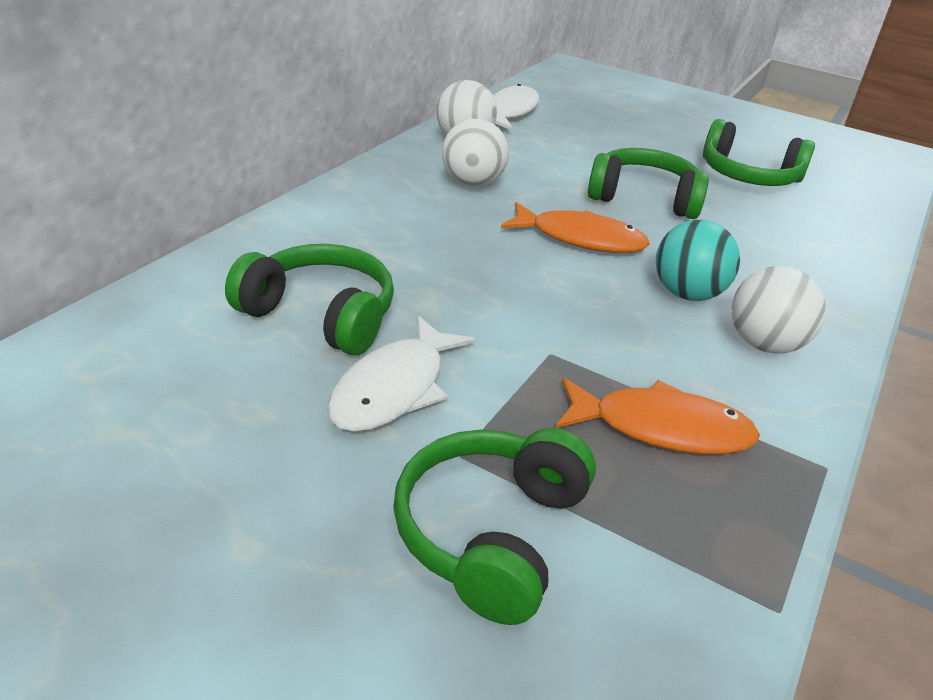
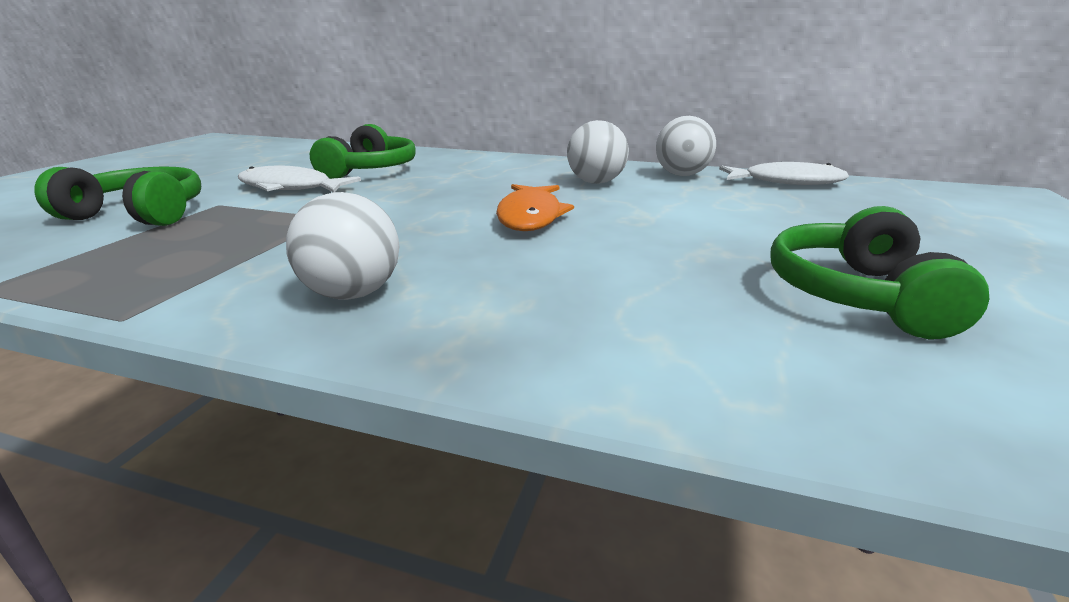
camera: 80 degrees right, 10 degrees down
orange fish [556,377,760,454] -> none
green headphones [588,148,709,219] -> none
turquoise ball [656,220,740,301] -> none

